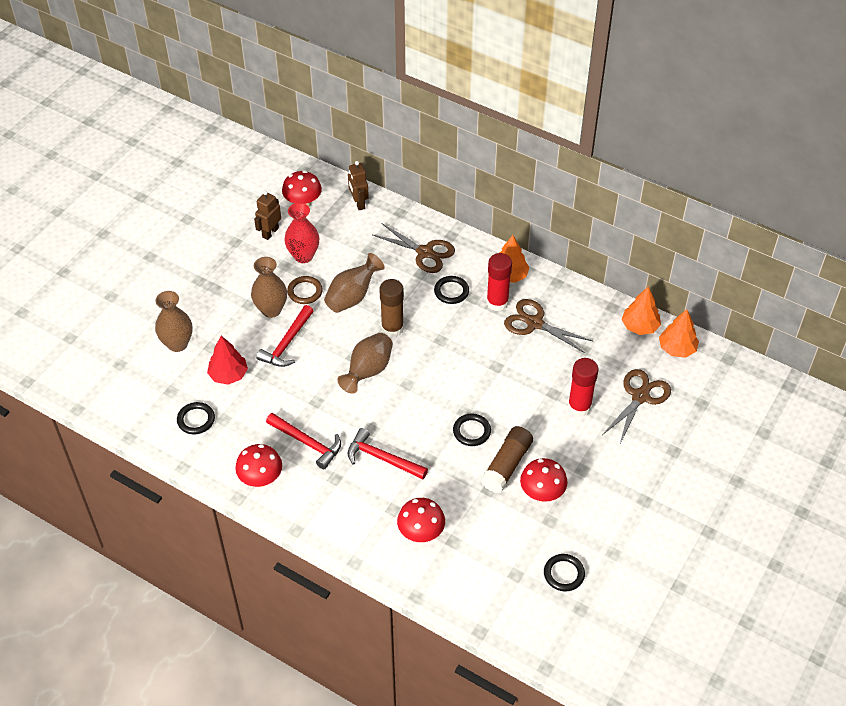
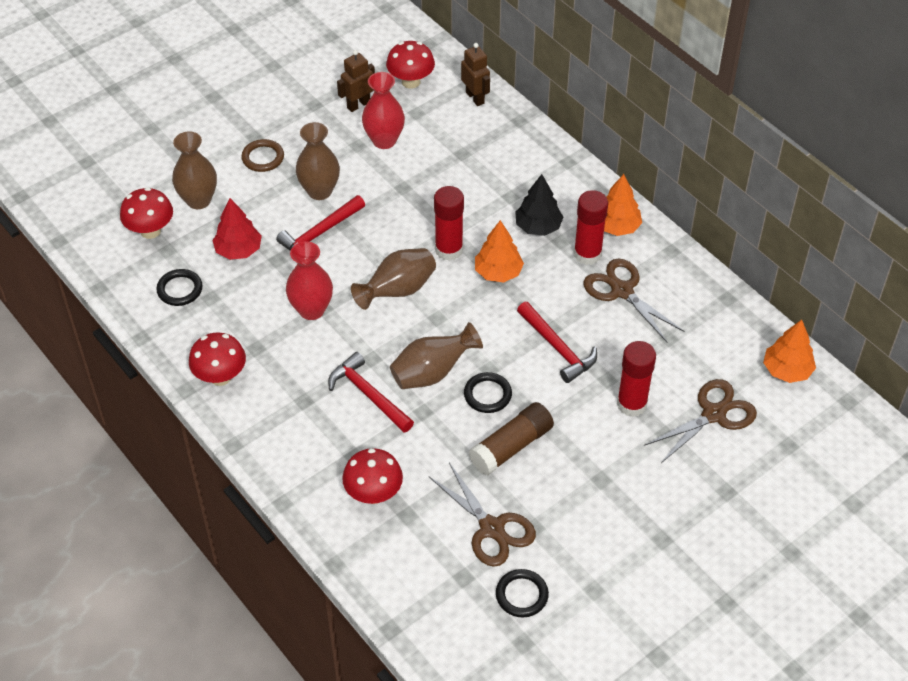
camera: 20 degrees right, 0 degrees up
red hammer [266,413,341,470] -> red hammer moved to [517,302,597,383]
brown ring [287,276,323,304] -> brown ring moved to [241,139,284,172]
brown vase [324,253,385,313] -> brown vase moved to [390,322,483,389]
brown robot [348,161,369,210] -> brown robot turned 150 degrees clockwise [461,43,490,106]
brown scissors [373,223,455,273] -> brown scissors moved to [429,463,536,567]
brown glue stick [379,279,404,337] -> red glue stick [434,186,464,261]
black ring [434,276,469,304] -> black tree [515,174,564,236]
red mushroom [520,458,567,502] -> red mushroom moved to [120,187,173,239]
orange tree [621,286,661,335] -> orange tree moved to [475,220,524,283]
none -> red vase [286,241,333,320]

